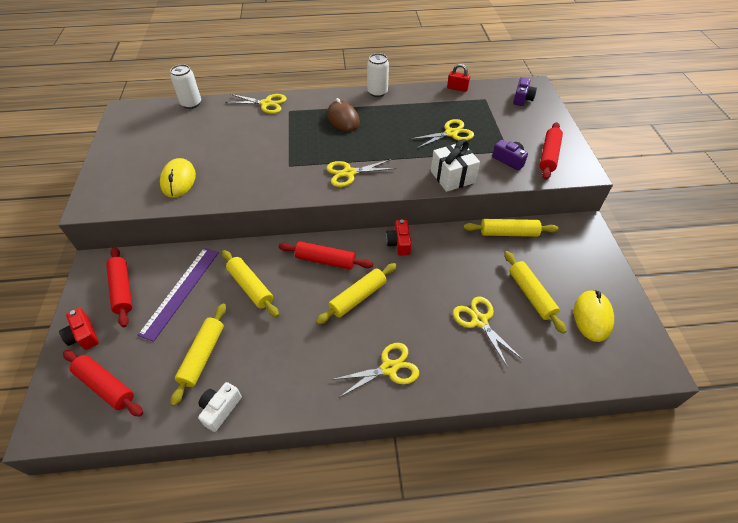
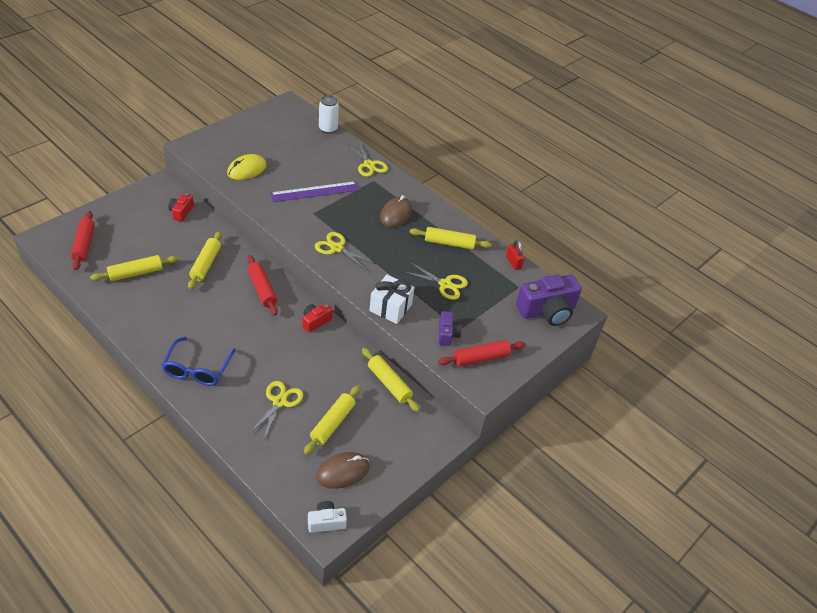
camera: 45 degrees right, 5 degrees down
red camera [59,308,99,350] -> red camera moved to [168,193,194,222]
red rolling pin [106,247,132,327] -> none
purple ruler [138,248,219,342] -> purple ruler moved to [270,181,360,202]
white camera [198,382,242,432] -> white camera moved to [308,501,347,533]
yellow rolling pin [316,263,397,325] -> yellow rolling pin moved to [409,227,492,250]
yellow scissors [332,343,419,398] -> blue glasses [162,337,236,386]
white can [367,53,389,97] -> none
purple camera [513,77,537,106] -> purple camera [516,274,582,326], size x1.92
yellow mouse [574,290,614,342] -> brown mouse [316,452,370,489]

